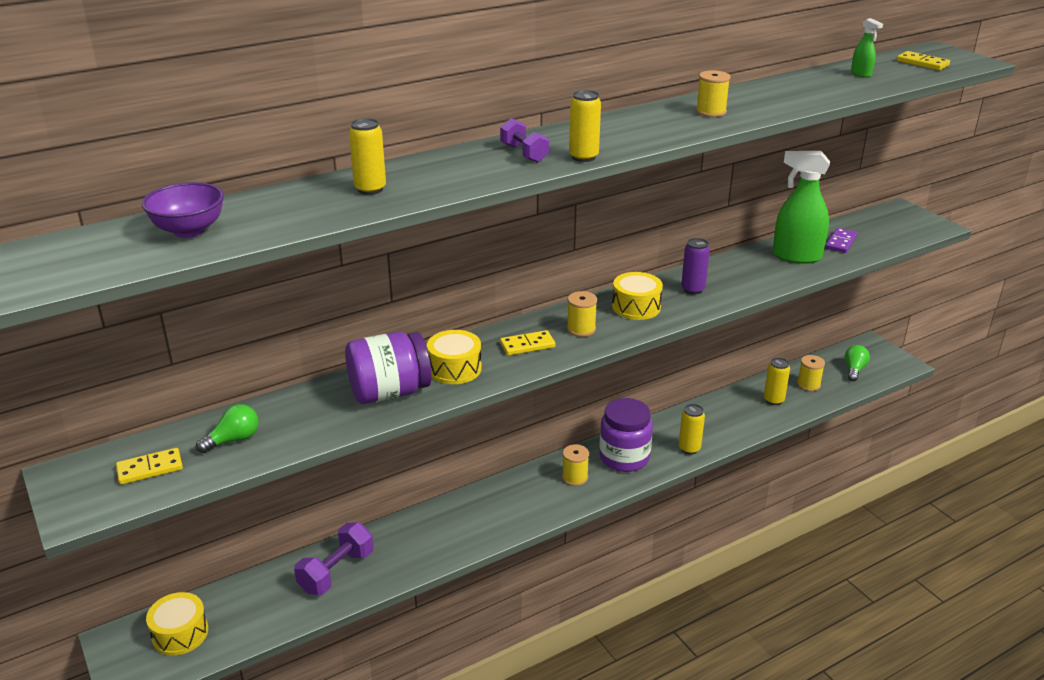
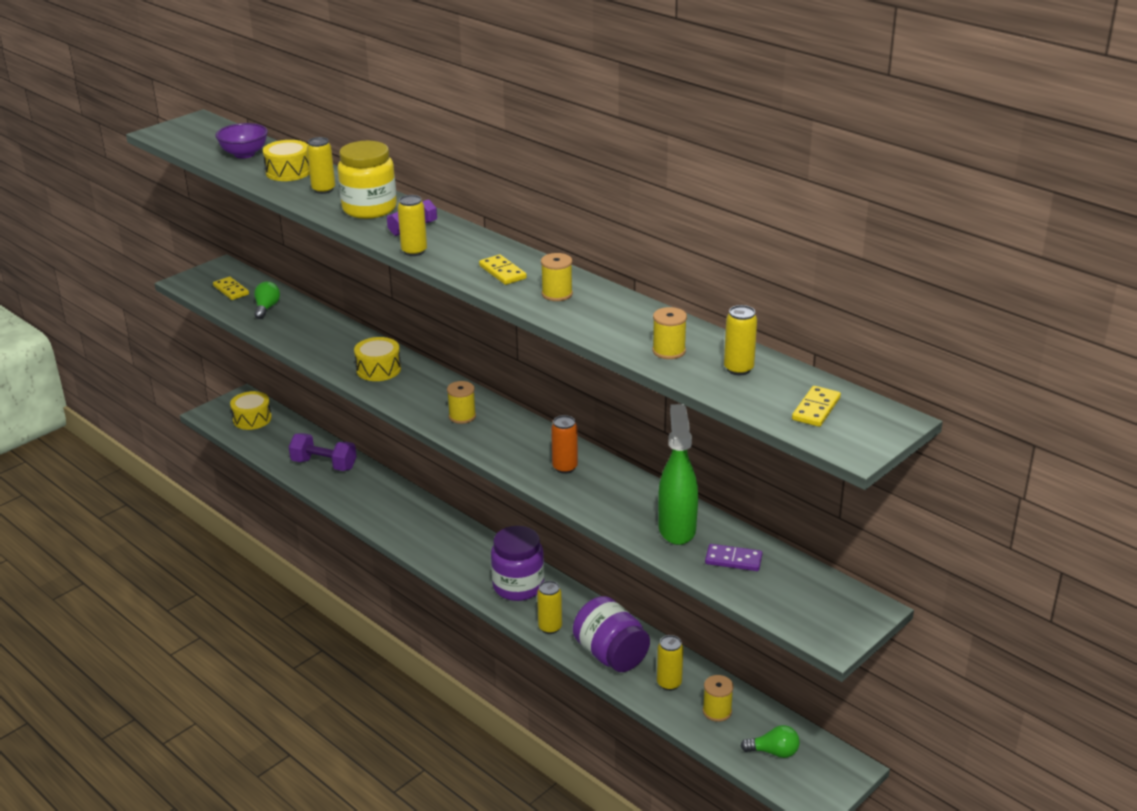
camera: 75 degrees right, 0 degrees up
green light bulb [196,404,259,453] -> green light bulb turned 120 degrees counterclockwise [254,281,280,319]
purple jar [345,332,432,404] -> purple jar moved to [573,596,650,672]
yellow domino [500,330,556,356] -> yellow domino moved to [479,255,527,285]
yellow spool [562,444,589,486] -> yellow spool moved to [652,307,687,359]
yellow drum [612,272,663,320] -> yellow drum moved to [263,140,310,181]
purple can [681,238,710,295] -> orange can [551,415,578,474]
green spray bottle [851,18,883,78] -> yellow can [724,305,757,375]
none -> yellow jar [338,141,397,219]

